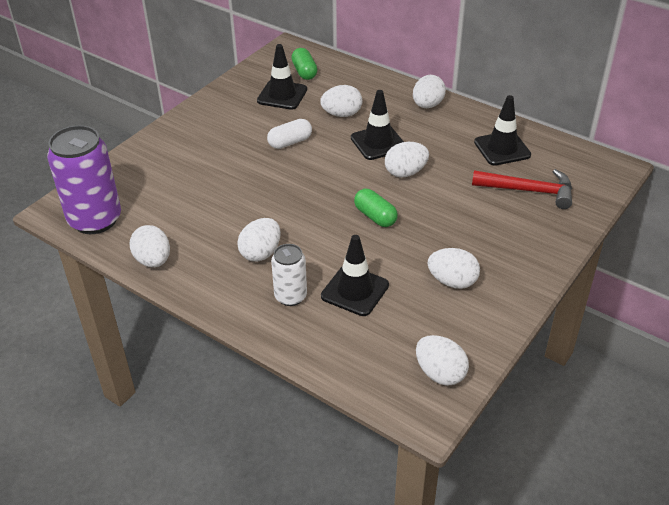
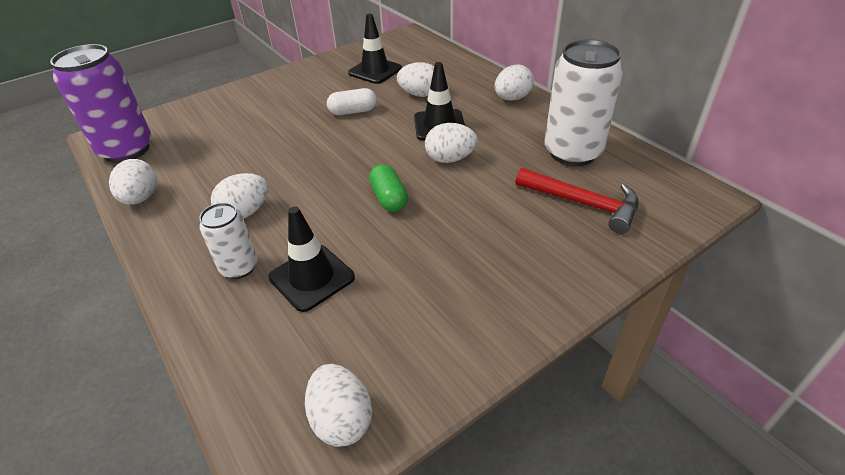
camera: 20 degrees right, 0 degrees up
green capsule [291,48,317,80] -> none
white egg [428,248,480,289] -> none
black traffic cone [474,95,531,166] -> white can [545,39,623,166]

